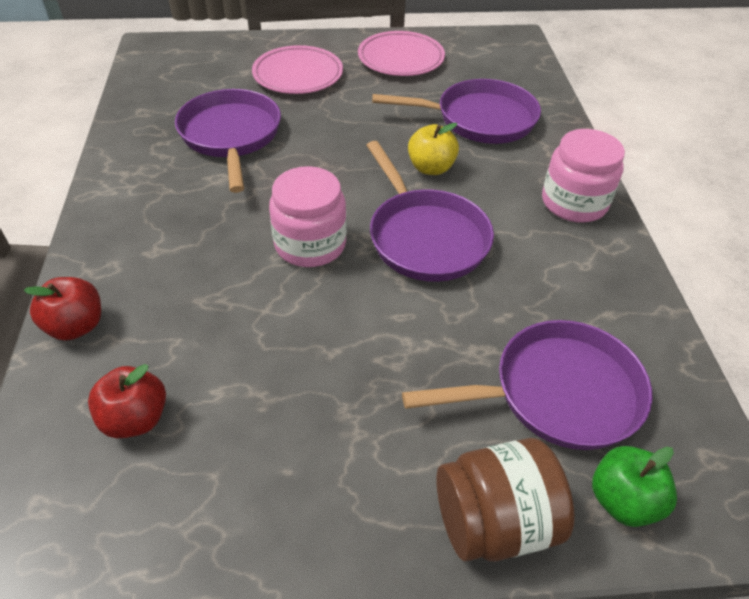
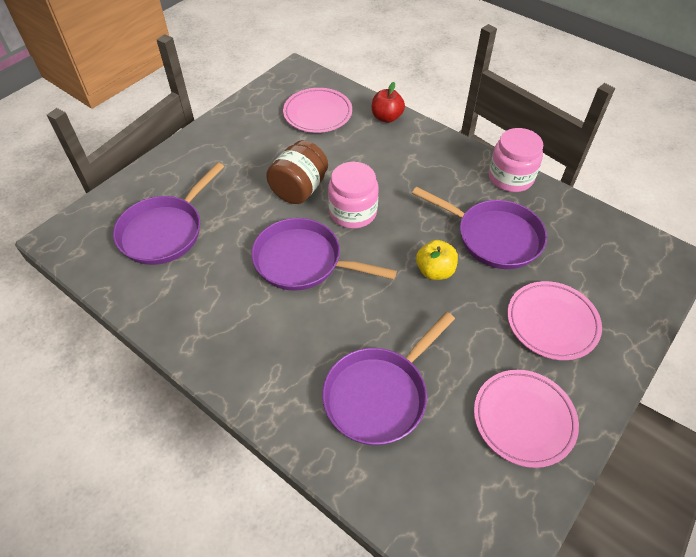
camera: 135 degrees right, 5 degrees up
red apple [88,364,166,438] -> pink plate [283,88,352,133]
yellow apple [408,123,459,175] -> yellow apple moved to [416,240,458,280]
brown jar [436,438,575,562] -> brown jar moved to [266,140,328,204]
pink jar [542,129,625,223] -> pink jar moved to [489,128,543,192]
green apple [592,446,677,527] -> none

